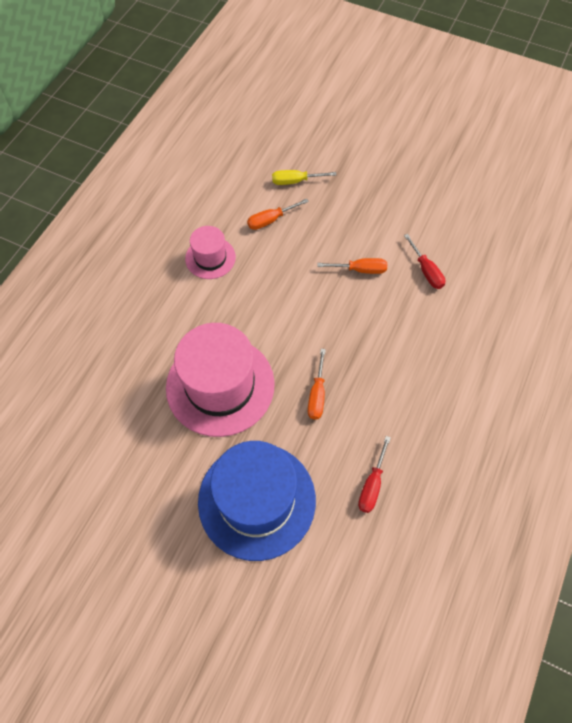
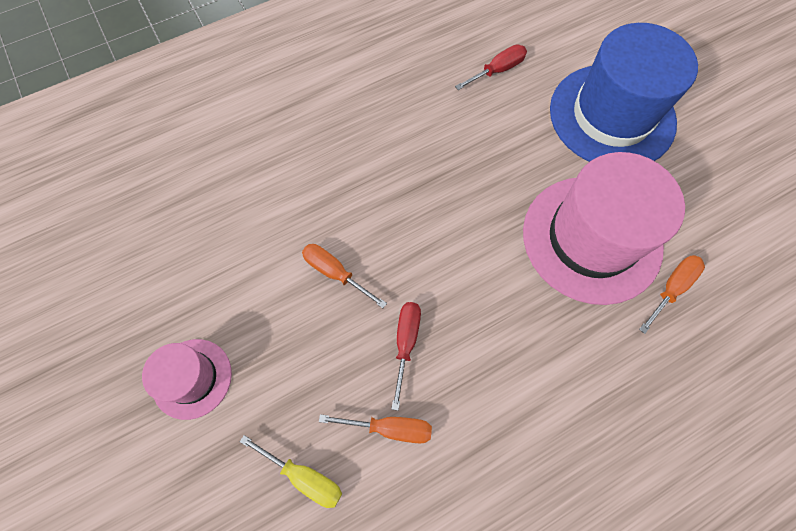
camera: 145 degrees left, 5 degrees up
pink hat [185,226,236,279] -> pink hat moved to [142,339,232,420]
orange screwdriver [308,349,326,420] -> orange screwdriver moved to [639,255,705,334]
red screwdriver [404,234,445,289] -> red screwdriver moved to [391,302,421,411]

